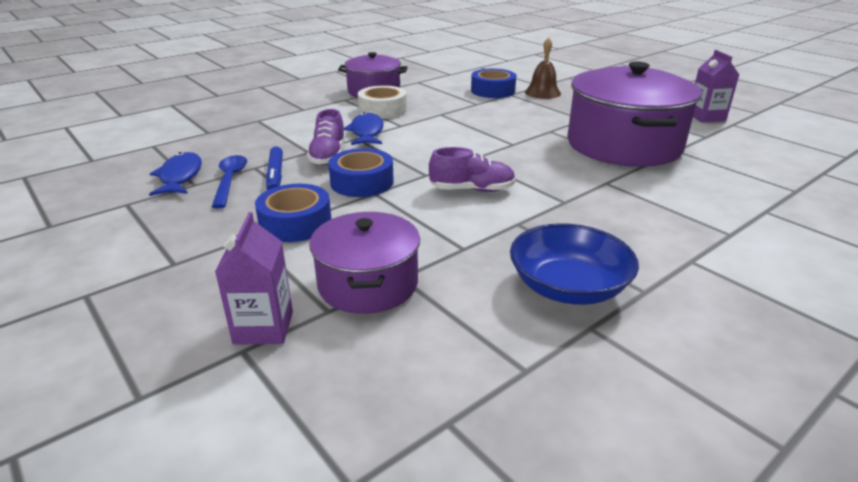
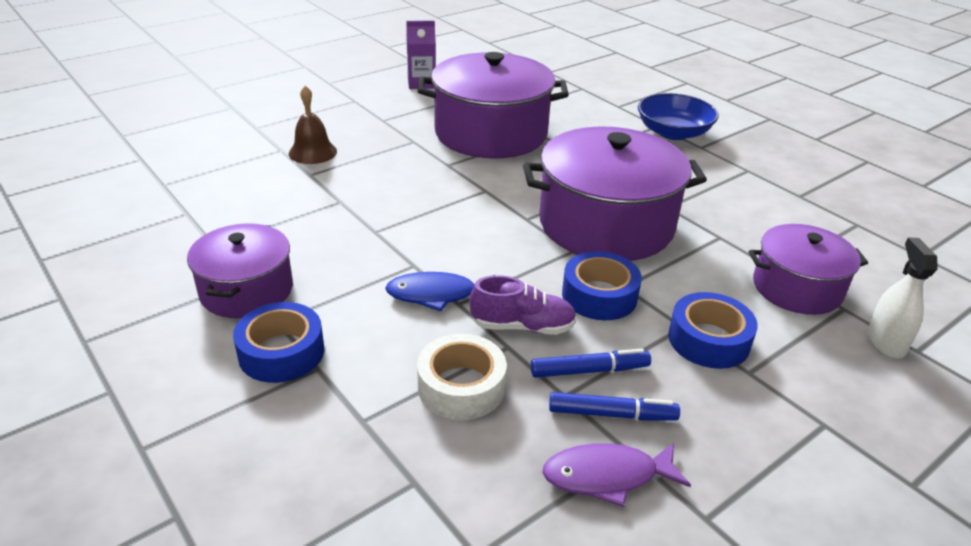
camera: 90 degrees left, 5 degrees up
blue fish [149,152,202,196] -> purple fish [543,443,691,507]
blue spoon [212,155,247,208] -> blue marker [549,392,680,421]
purple carton [215,212,293,345] -> white spray bottle [867,238,938,359]
white tape [358,86,407,119] -> white tape moved to [417,334,507,420]
purple shoe [429,147,516,192] -> purple pot [523,126,707,261]
blue tape [471,69,516,98] -> blue tape moved to [233,302,324,383]
blue bowl [510,223,639,305] -> blue bowl moved to [638,93,719,140]

